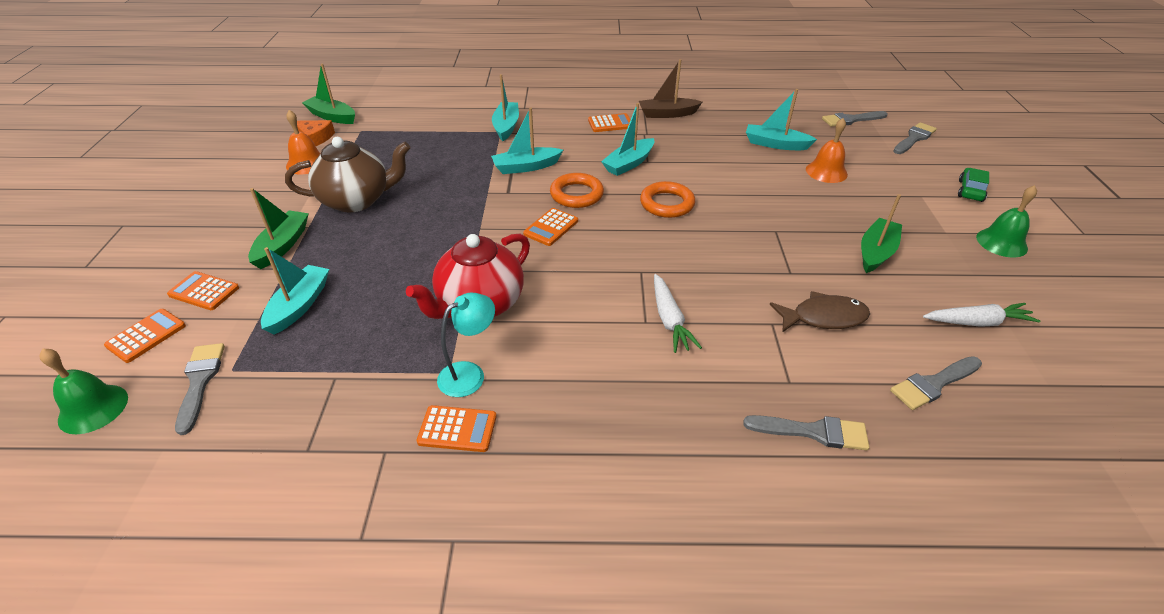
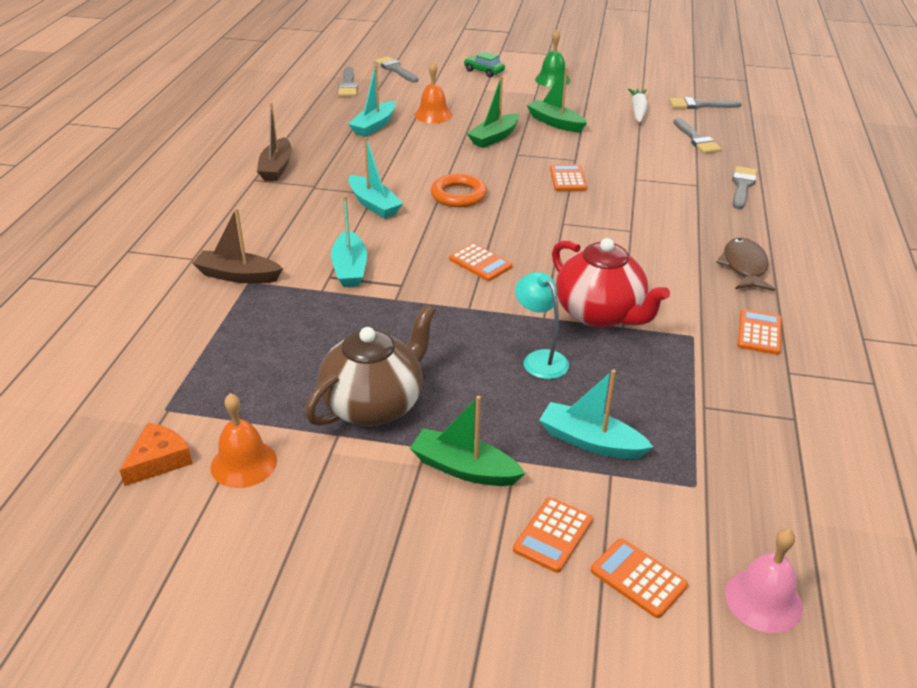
camera: 80 degrees left, 5 degrees down
green bell [39,348,128,434] -> pink bell [725,529,803,633]
grey brush [175,343,225,435] -> grey brush moved to [670,97,742,109]
brown teapot [285,137,410,213] -> brown teapot turned 45 degrees clockwise [305,304,436,426]
green boat [302,63,355,124] -> green boat moved to [467,76,519,148]
turquoise lamp [437,293,495,397] -> turquoise lamp moved to [515,272,569,379]
turquoise boat [492,74,519,141] -> brown boat [192,208,283,283]
orange ring [550,173,604,208] -> none
orange calculator [588,113,630,132] -> orange calculator moved to [550,164,587,191]
white carrot [654,274,702,353] -> none
brown fish [770,291,870,333] -> brown fish moved to [716,238,775,291]

